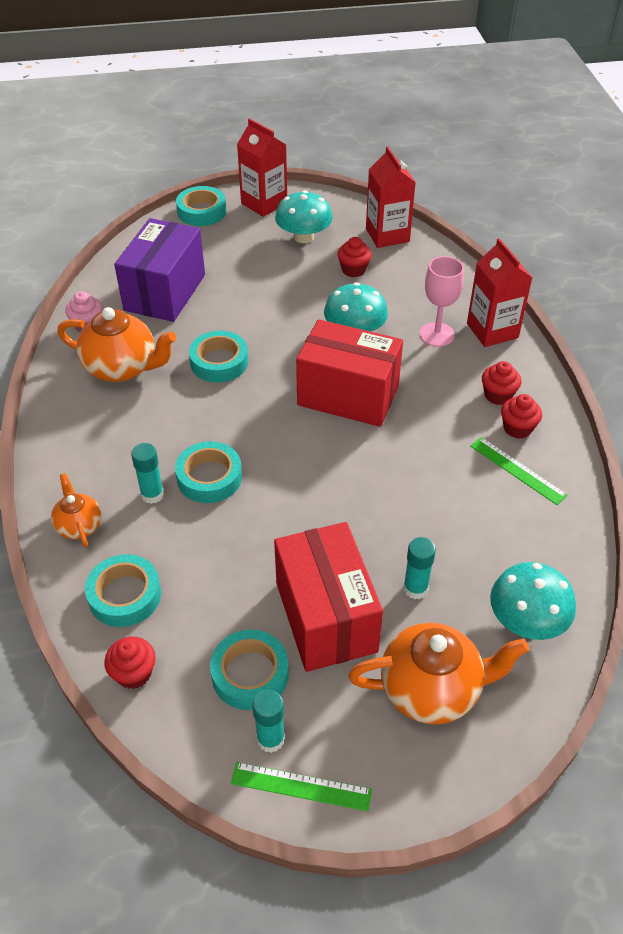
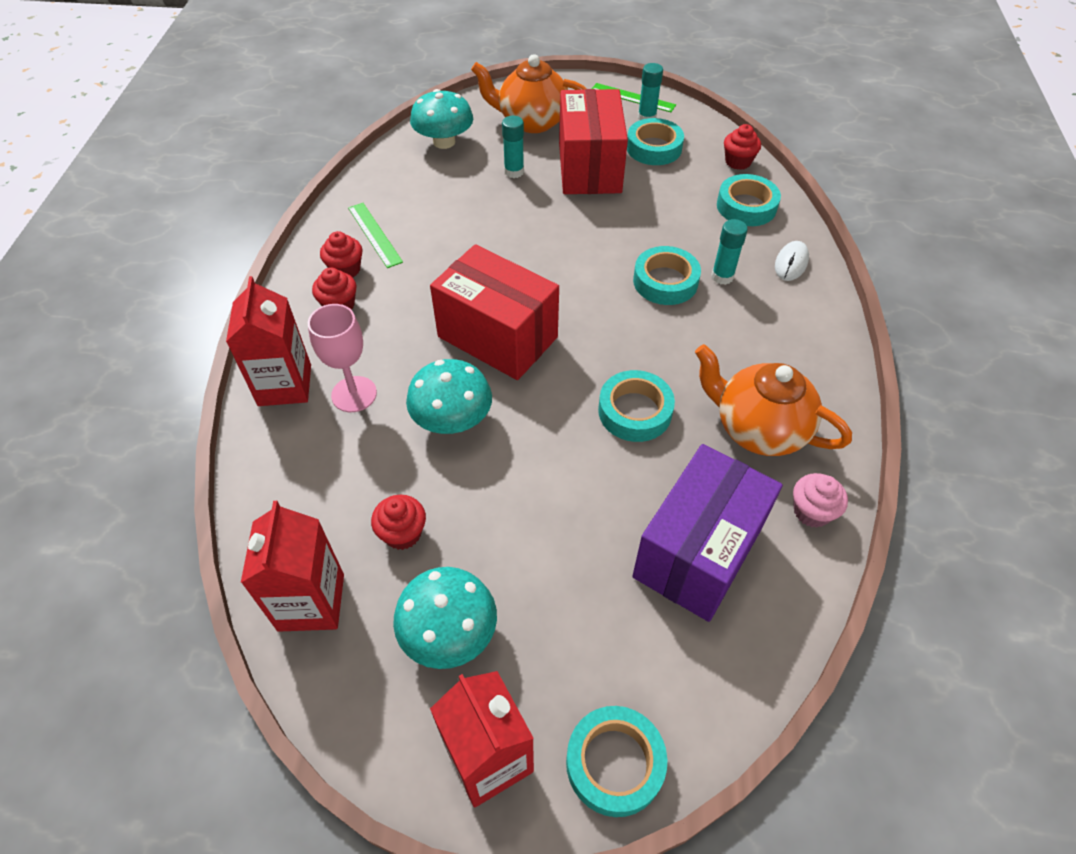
camera: 165 degrees left, 5 degrees up
orange teapot [51,473,102,547] -> white mouse [775,241,809,281]

